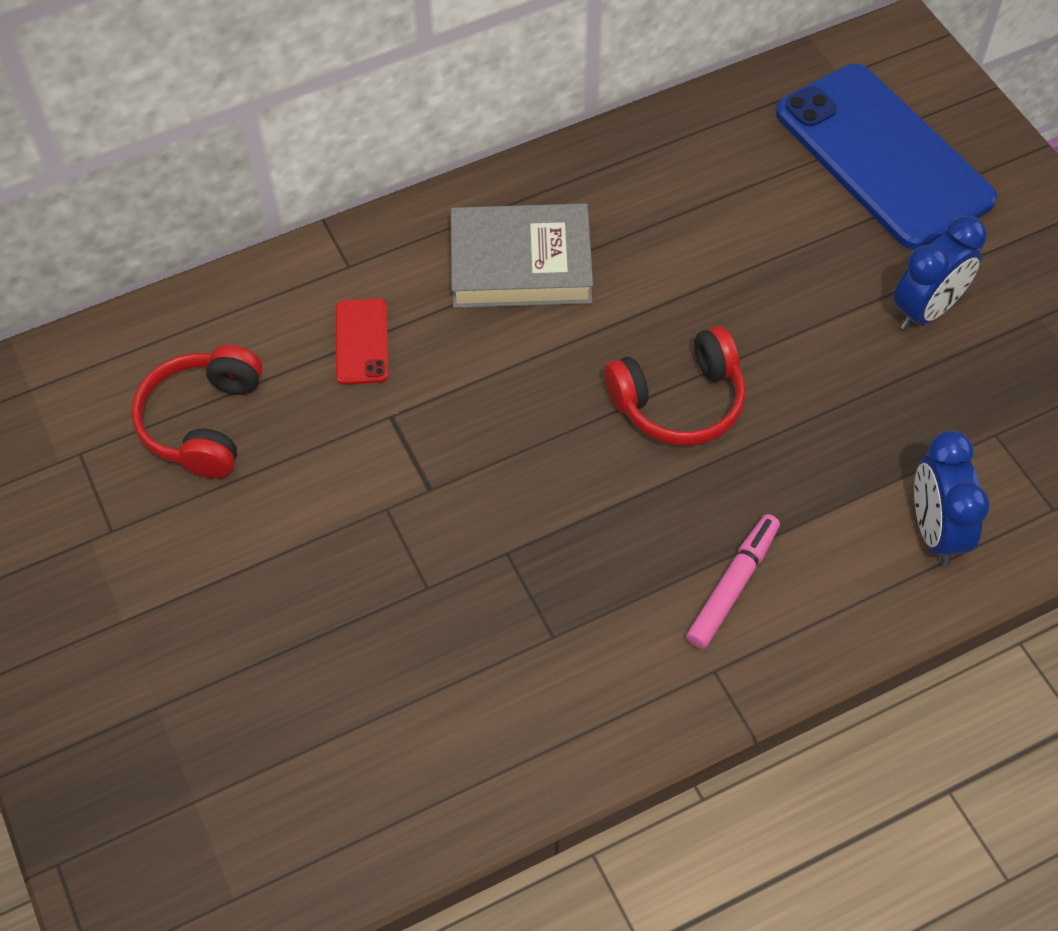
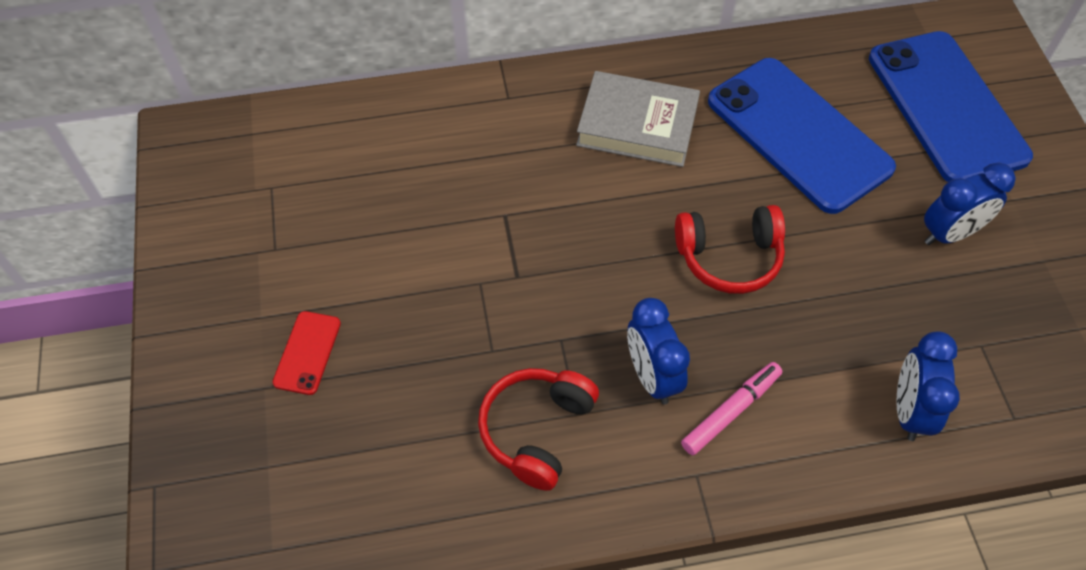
camera: 15 degrees right, 0 degrees up
red headphones [131,345,263,479] -> red headphones moved to [478,368,599,491]
red phone [336,298,389,385] -> red phone moved to [273,311,341,395]
none -> blue clock [627,298,690,404]
none -> blue phone [708,58,896,214]

